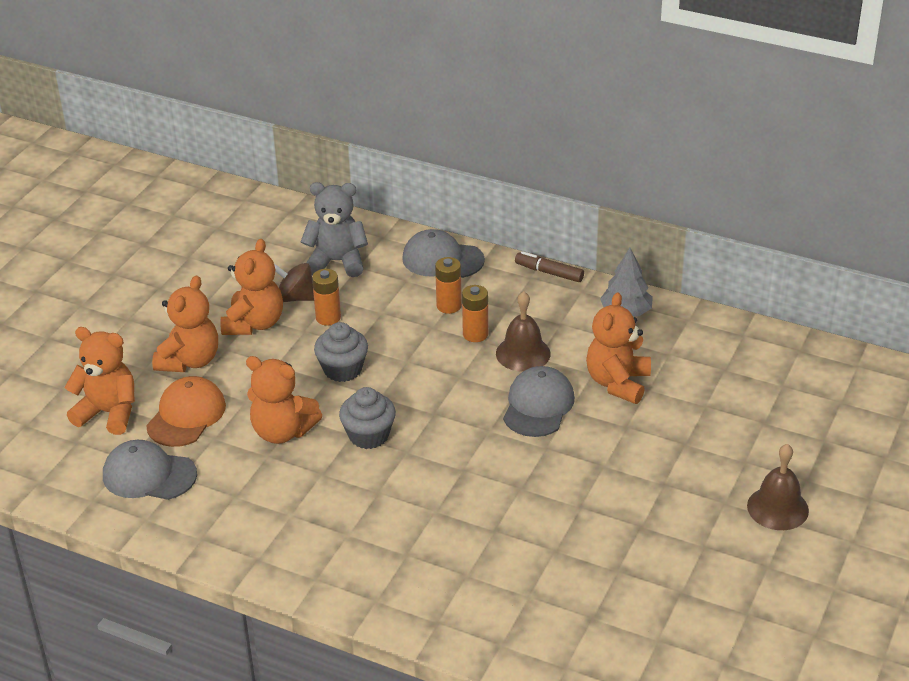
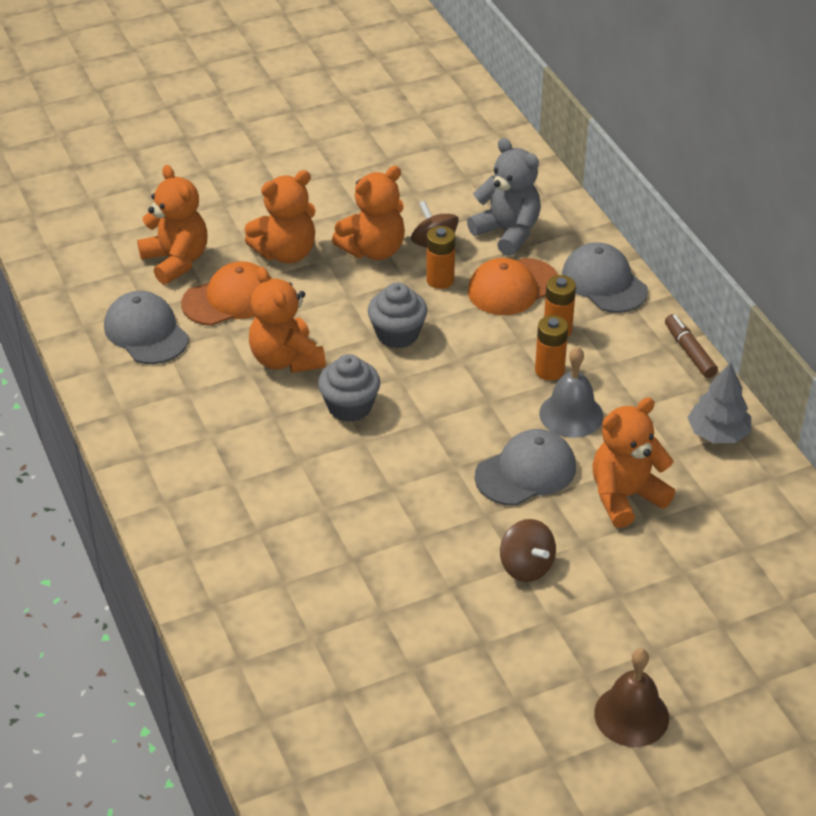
camera: 40 degrees right, 5 degrees up
brown bell [496,291,551,372] -> grey bell [539,347,603,438]
none -> orange cap [468,258,558,315]
none -> brown spinning top [500,519,556,582]

